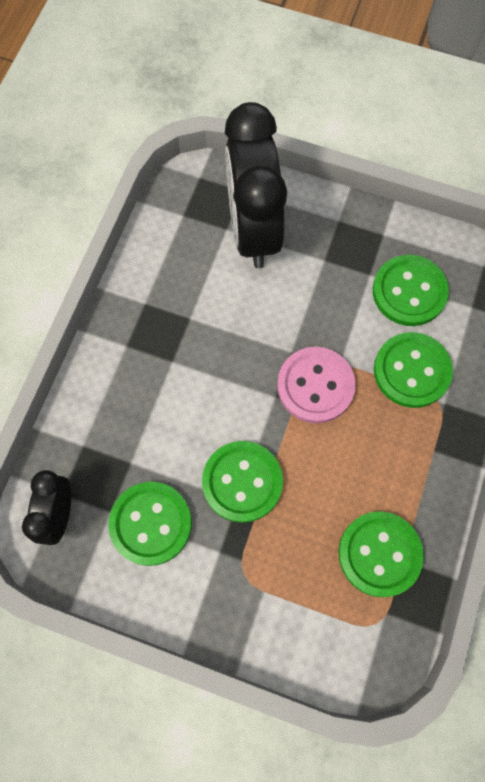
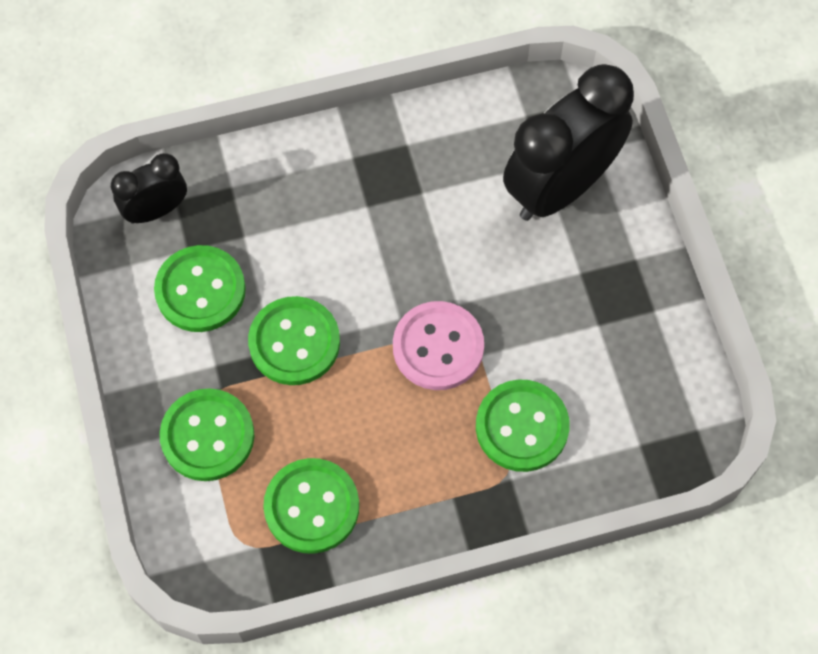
camera: 55 degrees right, 5 degrees down
green button [373,255,449,326] -> green button moved to [159,389,254,481]

